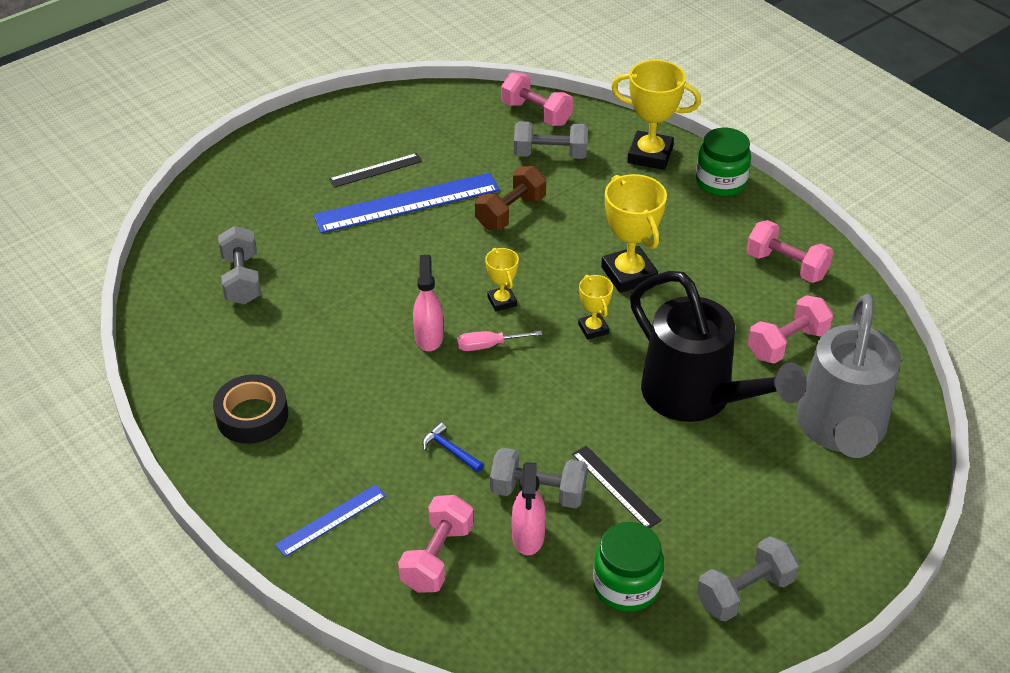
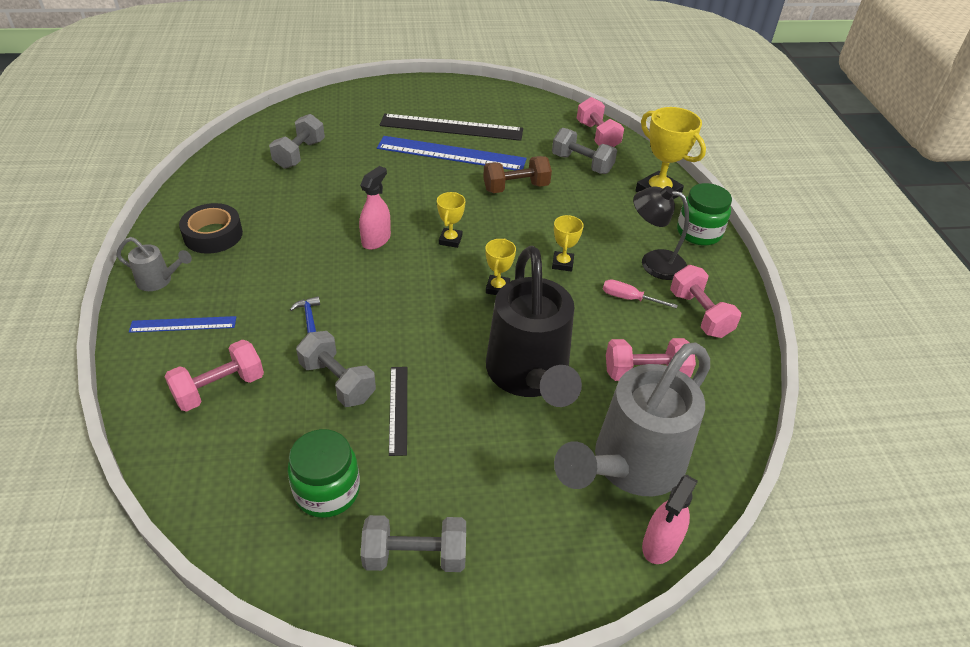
camera: 30 degrees right, 0 degrees up
black ruler [329,153,422,188] -> black ruler [380,114,523,141], size x1.92
pink screwdriver [457,331,542,351] -> pink screwdriver moved to [603,279,678,309]
pink spray bottle [511,462,546,555] -> pink spray bottle moved to [642,475,698,564]
yellow trophy [601,174,667,293] -> yellow trophy [552,215,584,272], size x0.54
none -> grey watering can [116,237,192,291]
none -> black lamp [633,186,689,280]

